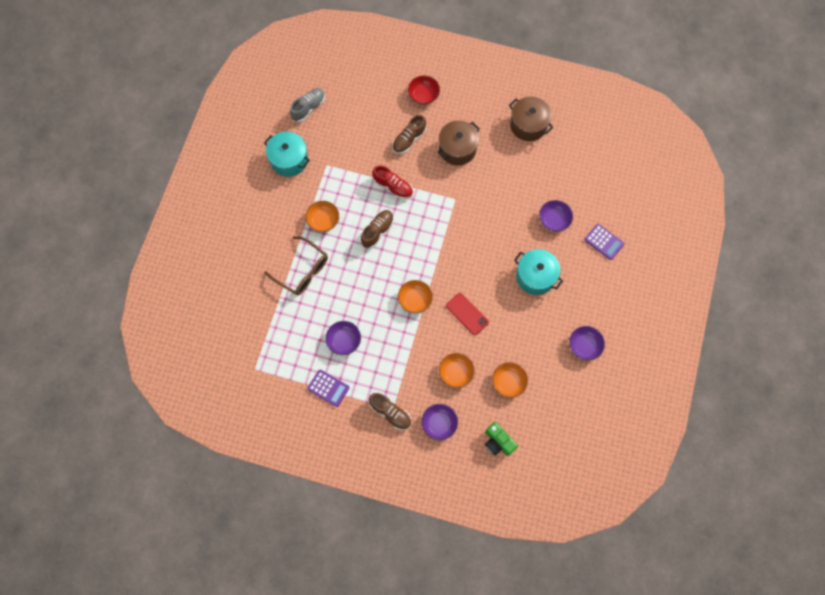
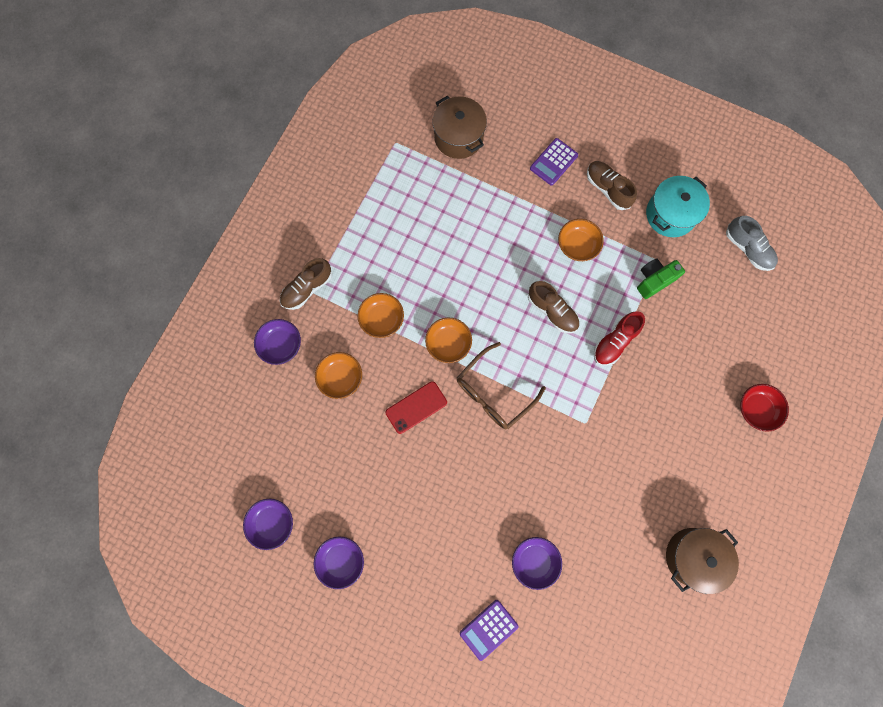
camera: 100 degrees right, 5 degrees up
brown glasses [264,236,328,296] -> brown glasses moved to [457,342,546,429]
purple calculator [307,370,349,407] -> purple calculator moved to [530,138,578,185]
purple bowl [326,321,361,355] -> purple bowl moved to [243,499,293,550]
brown shoe [392,115,427,154] -> brown shoe moved to [587,161,637,210]
brown pot [437,120,480,165] -> brown pot moved to [432,96,487,159]
green camera [485,422,518,456] -> green camera moved to [637,258,685,299]
orange bowl [492,362,528,398] -> orange bowl moved to [358,293,404,338]
turquoise pot [514,249,563,295] -> none

